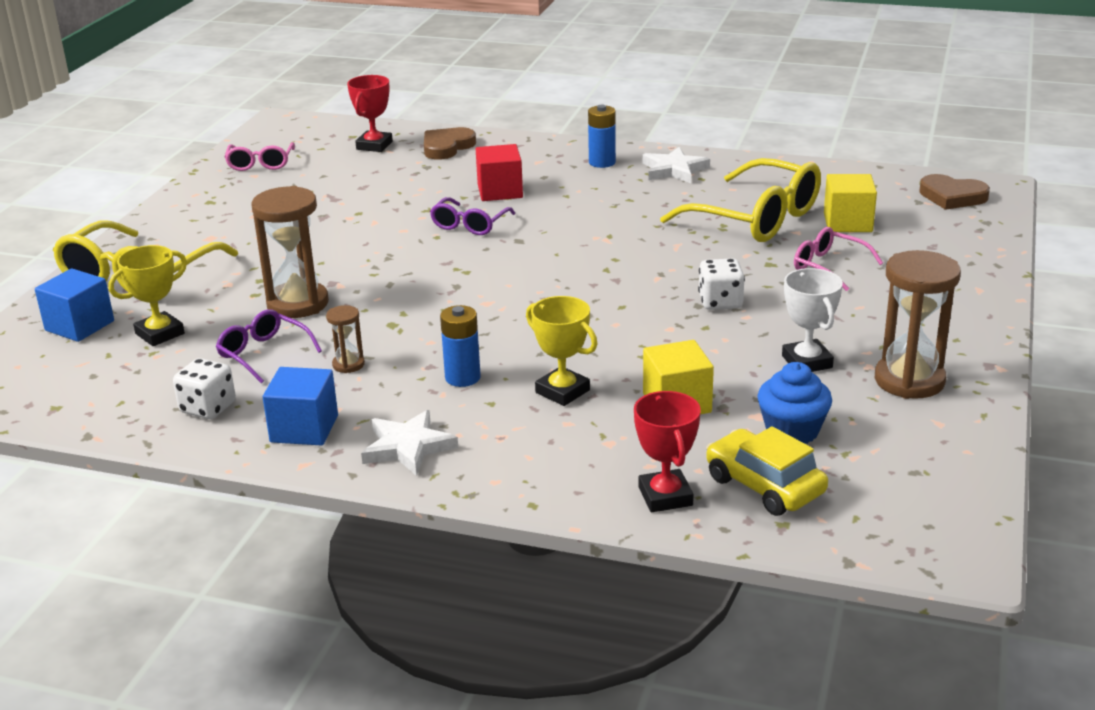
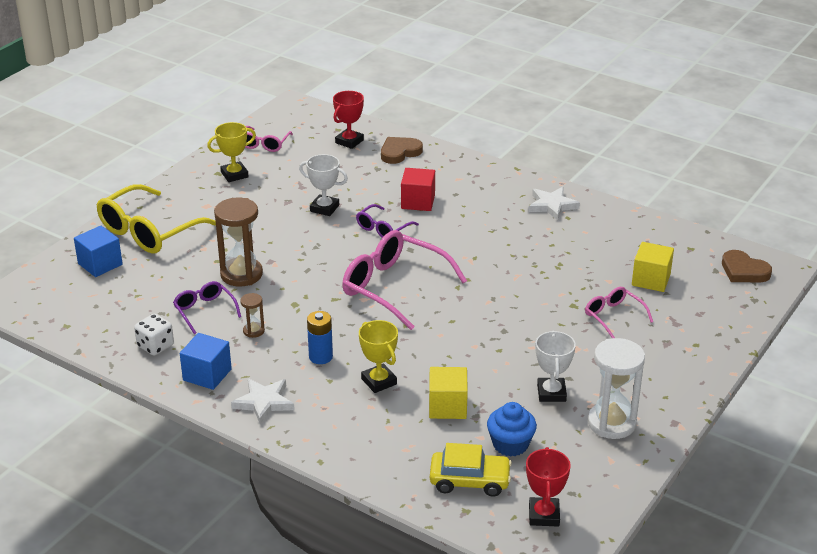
camera: 15 degrees right, 5 degrees up
yellow trophy [108,245,187,346] -> yellow trophy moved to [207,122,256,182]
blue battery [588,105,616,168] -> none
red trophy [634,391,701,512] -> red trophy moved to [526,447,571,527]
yellow glasses [660,158,821,242] -> none
white dice [698,258,745,310] -> none
yellow car [706,426,828,516] -> yellow car turned 120 degrees clockwise [430,443,512,497]
brown hourglass [875,250,961,399] -> white hourglass [588,338,645,439]
none -> white trophy [299,154,348,216]
none -> pink glasses [342,230,467,330]

